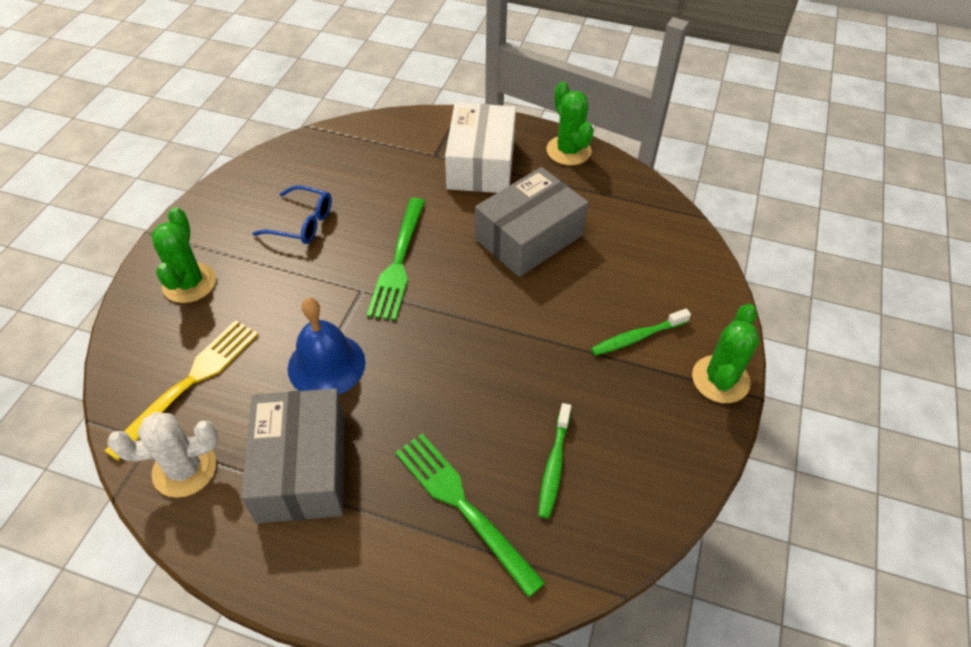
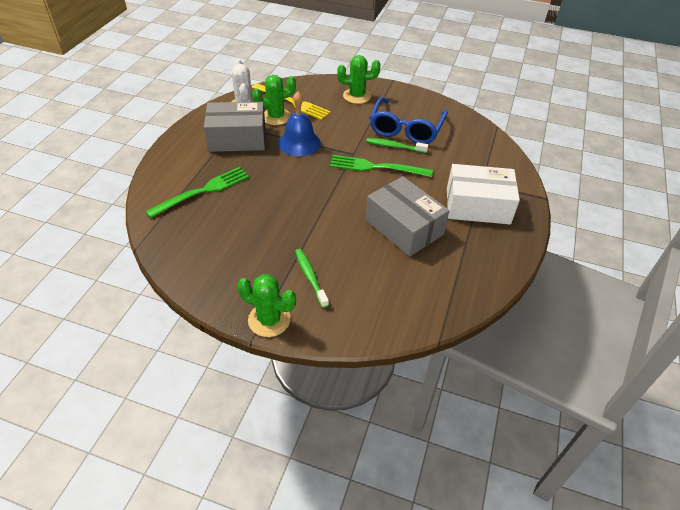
camera: 90 degrees right, 5 degrees down
blue glasses [252,185,332,244] -> blue glasses [370,97,448,144], size x1.68
green toothbrush [538,403,571,519] -> green toothbrush moved to [366,138,428,153]
green cactus [546,82,594,165] -> green cactus moved to [252,75,296,125]

